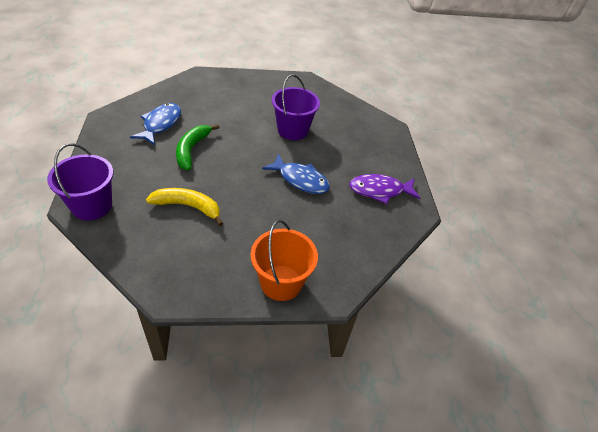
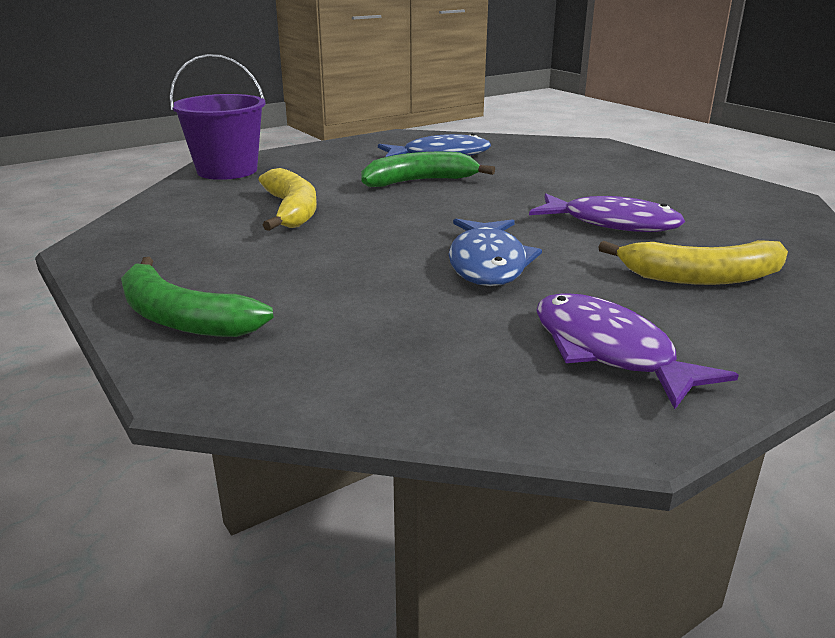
camera: 65 degrees right, 20 degrees down
orange bucket [250,220,318,301] -> green banana [121,257,273,337]
purple bucket [272,74,320,140] -> purple fish [529,194,685,232]
none -> yellow banana [598,240,788,285]

